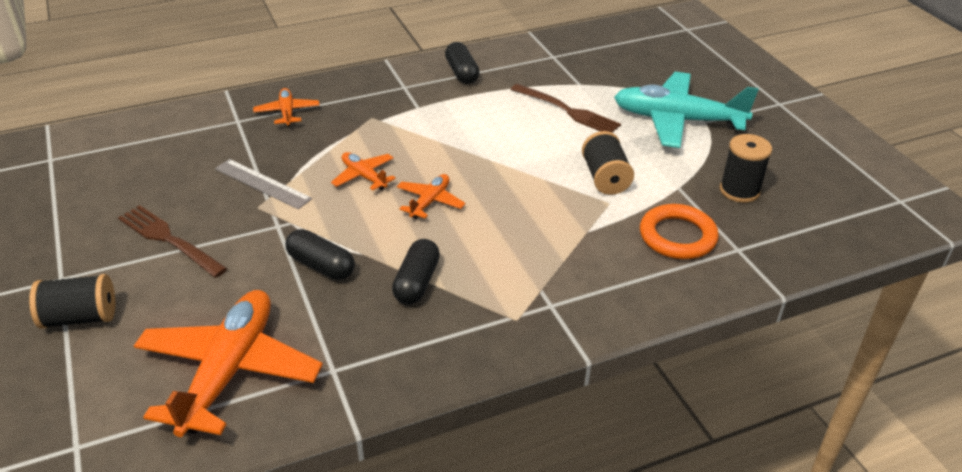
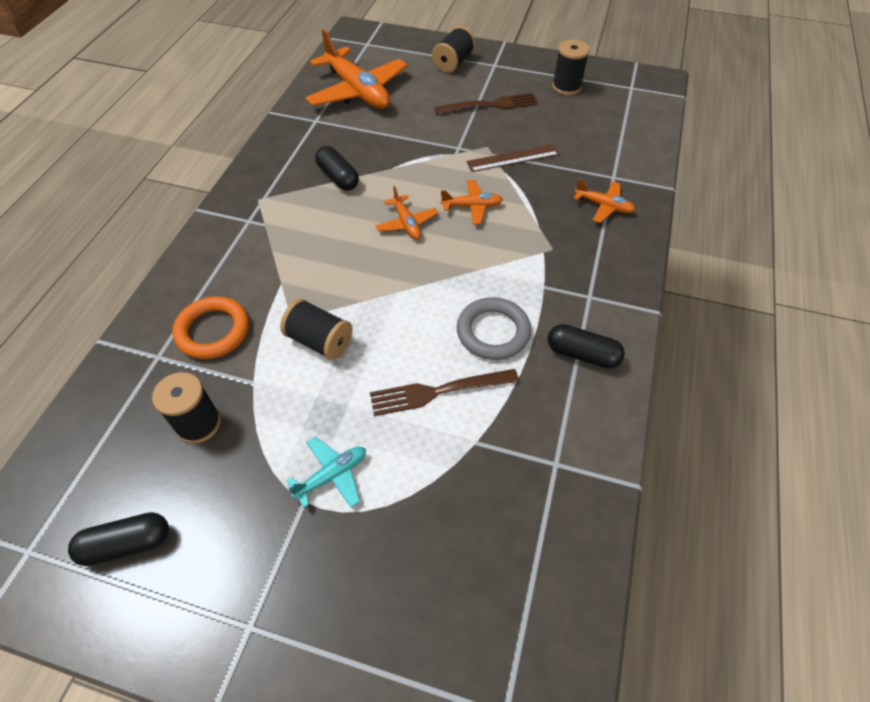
camera: 130 degrees right, 15 degrees up
grey ruler [215,159,312,209] -> brown ruler [466,144,559,172]
black capsule [286,229,355,280] -> black capsule moved to [68,512,169,566]
turquoise plane [614,72,758,148] -> turquoise plane [286,437,366,508], size x0.48
none -> grey ring [457,297,531,360]
none -> black spool [552,40,590,95]

